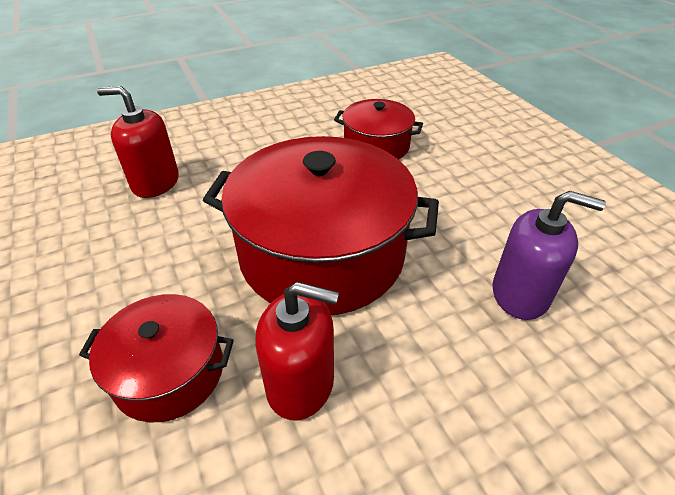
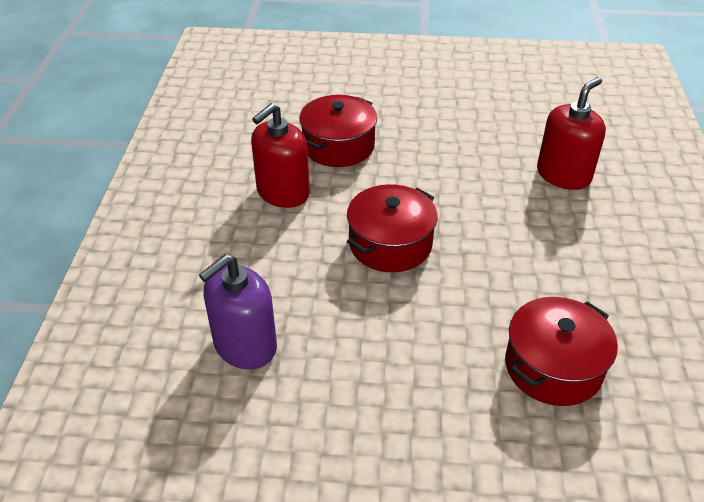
camera: 120 degrees right, 0 degrees up
red pot [203,136,439,315] -> red pot [347,184,438,272], size x0.53

